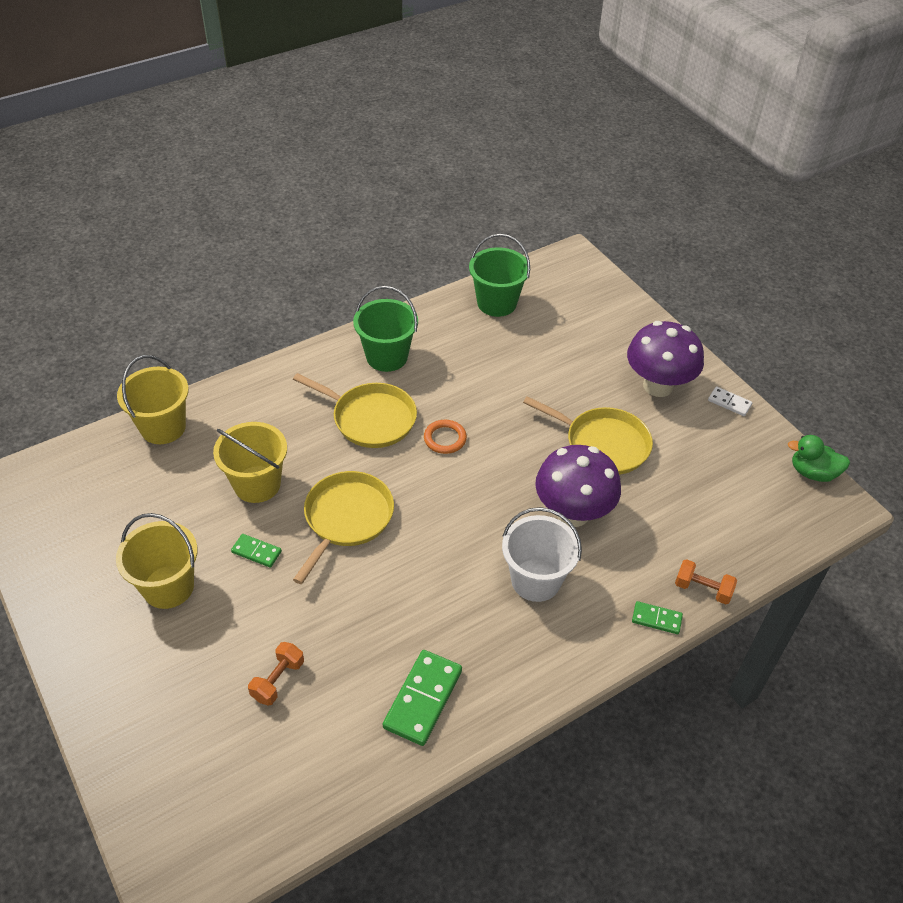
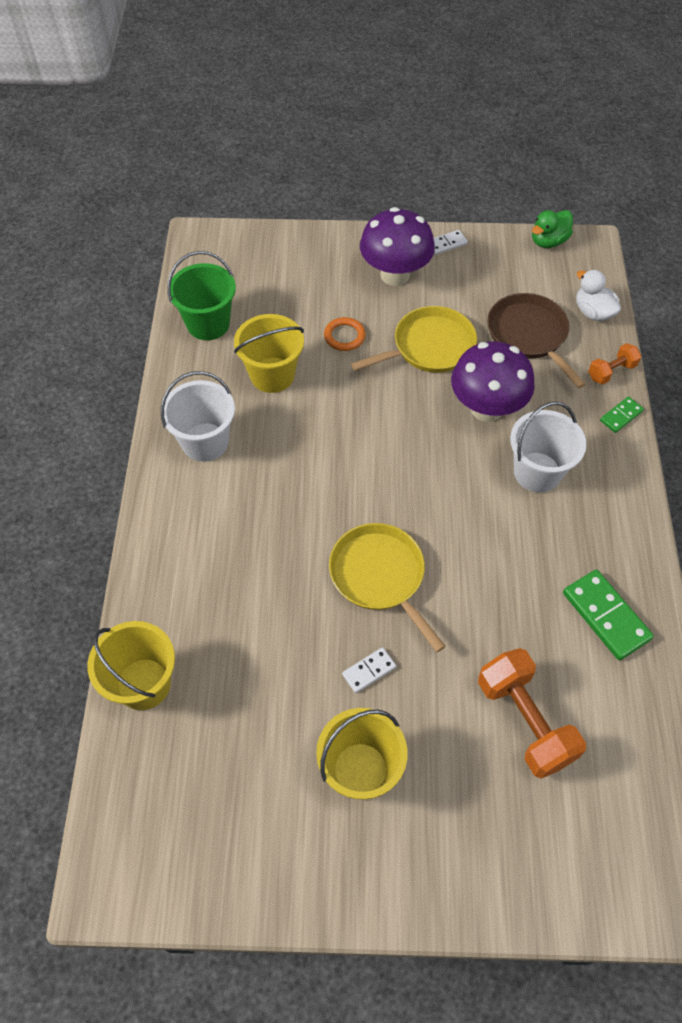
camera: 55 degrees left, 10 degrees up
yellow bucket [213,422,287,503] -> yellow bucket moved to [234,314,304,393]
green domino [231,534,282,568] -> white domino [342,647,396,693]
orange dumbbell [248,642,304,706] -> orange dumbbell [478,648,586,779], size x1.88
yellow pan [293,373,417,448] -> none
green bucket [353,286,418,372] -> white bucket [161,371,235,462]
orange ring [424,420,467,454] -> orange ring moved to [324,317,366,351]
none -> brown pan [488,293,586,389]
none -> white duck [576,270,621,321]

